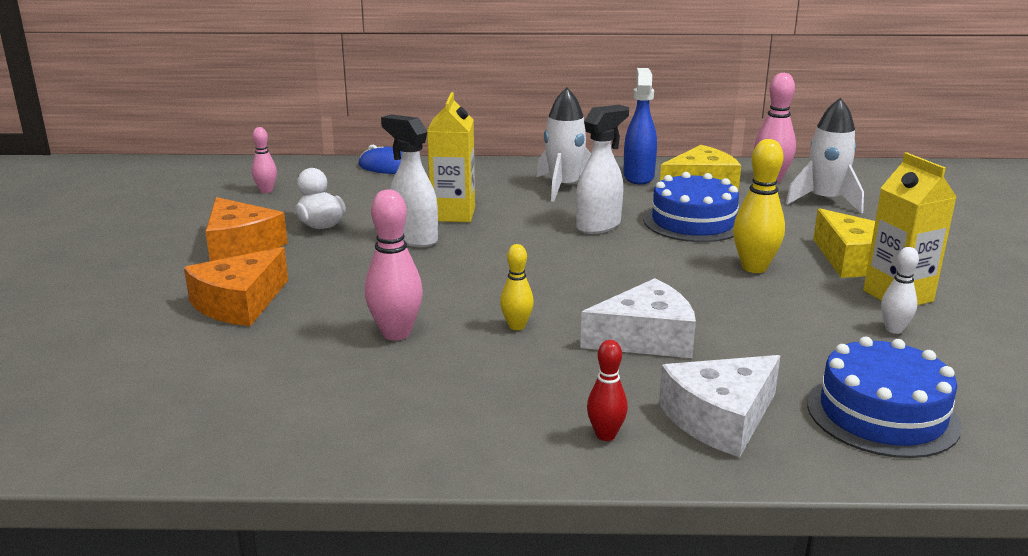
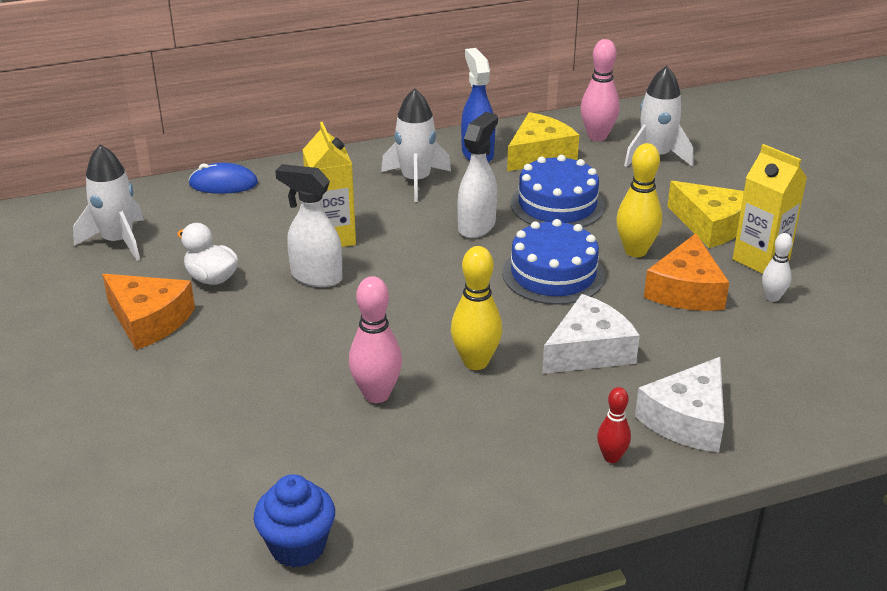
camera: 20 degrees left, 10 degrees up
orange cheese [184,247,288,326] -> orange cheese moved to [644,233,729,311]
pink bowling pin [252,127,277,193] -> white rocket [73,145,144,261]
yellow bowling pin [500,244,534,330] -> yellow bowling pin [451,246,502,370], size x1.69
blue cake [807,337,962,458] -> blue cake moved to [502,219,605,305]
none -> blue cupcake [254,474,335,568]

